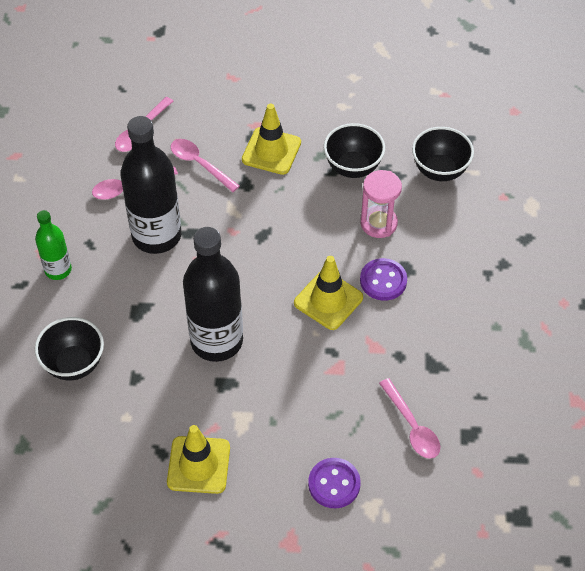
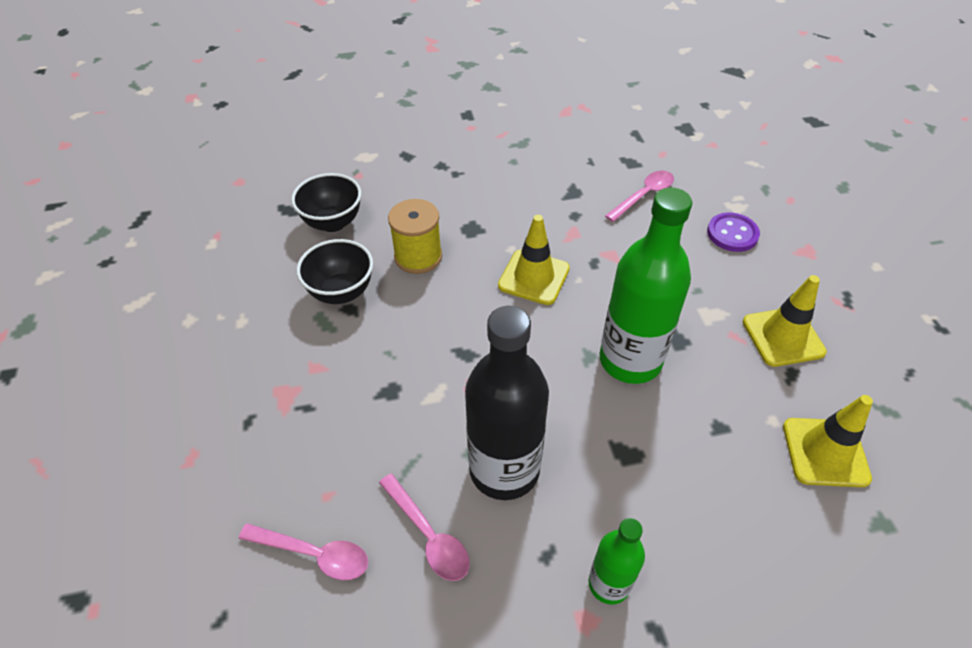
camera: 105 degrees left, 5 degrees down
black bowl [35,317,104,381] -> none
pink spoon [171,139,240,192] -> none
black bottle [183,227,243,362] -> green bottle [600,188,692,384]
yellow traffic cone [242,104,301,175] -> yellow traffic cone moved to [783,395,873,487]
purple button [360,258,407,301] -> none
pink hourglass [361,170,402,238] -> yellow spool [388,199,442,274]

